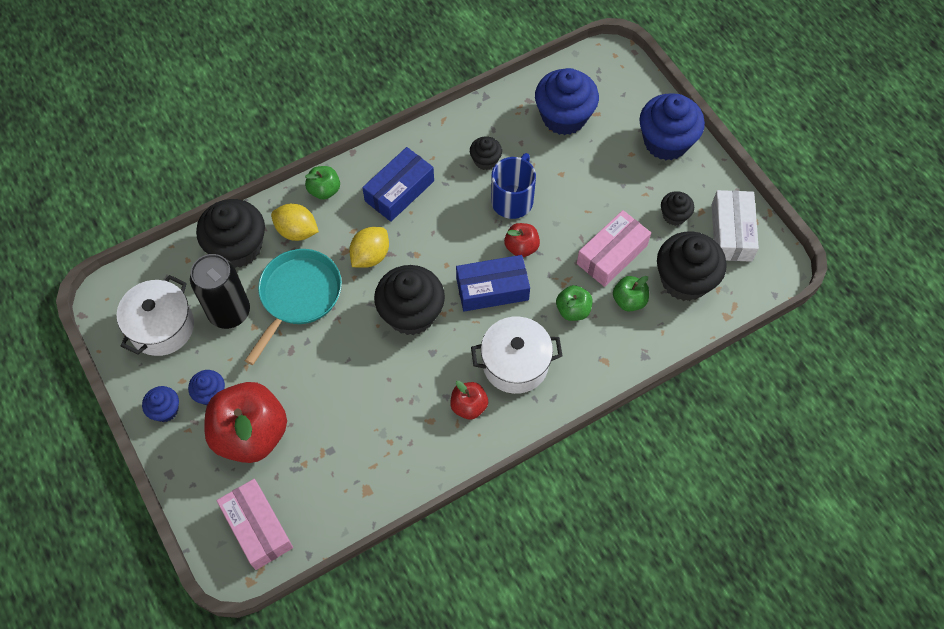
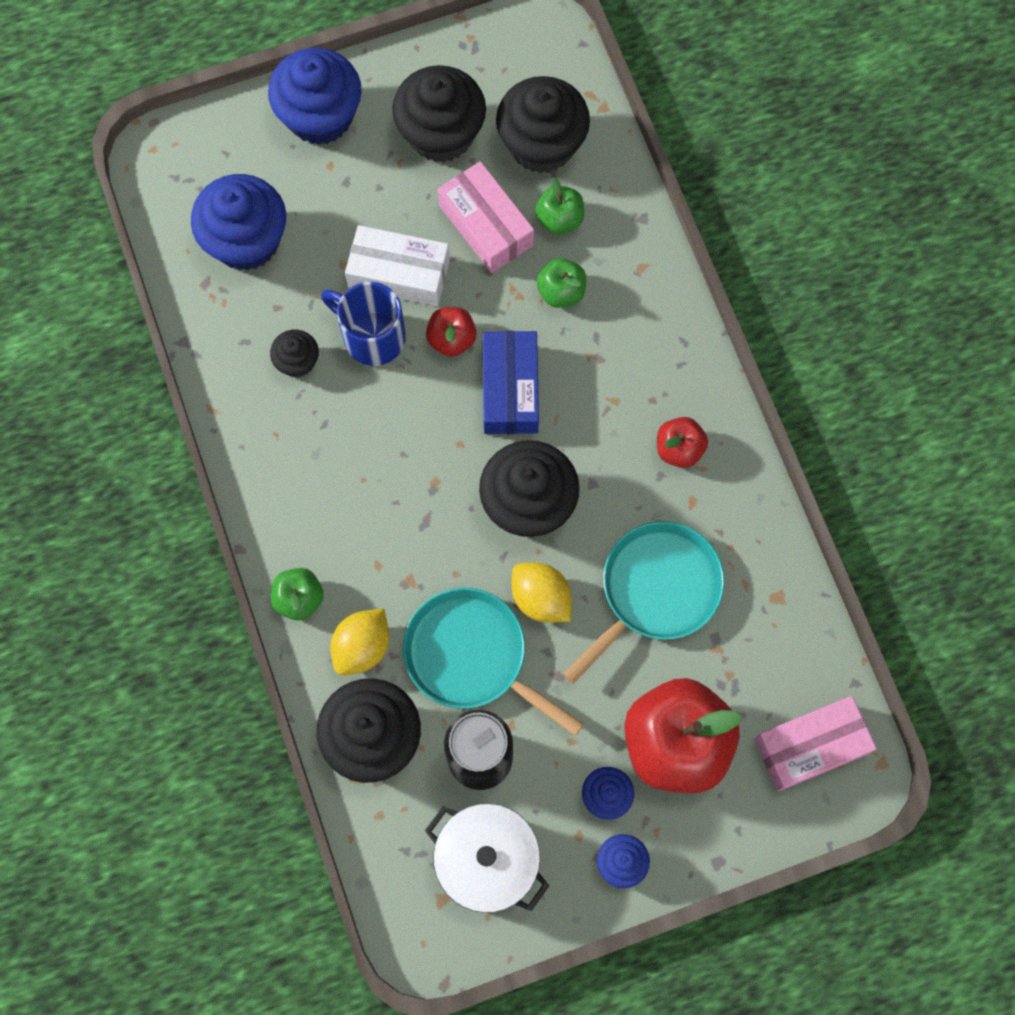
camera: 80 degrees left, 10 degrees up
yellow lemon [349,227,389,268] -> yellow lemon moved to [512,563,572,623]
blue box [362,147,434,222] -> none
white pot [471,316,563,394] -> none
black cupcake [661,191,694,226] -> black cupcake [392,65,486,163], size x1.98
white box [712,190,759,262] -> white box moved to [345,225,450,306]
none -> turquoise pan [563,521,725,684]

